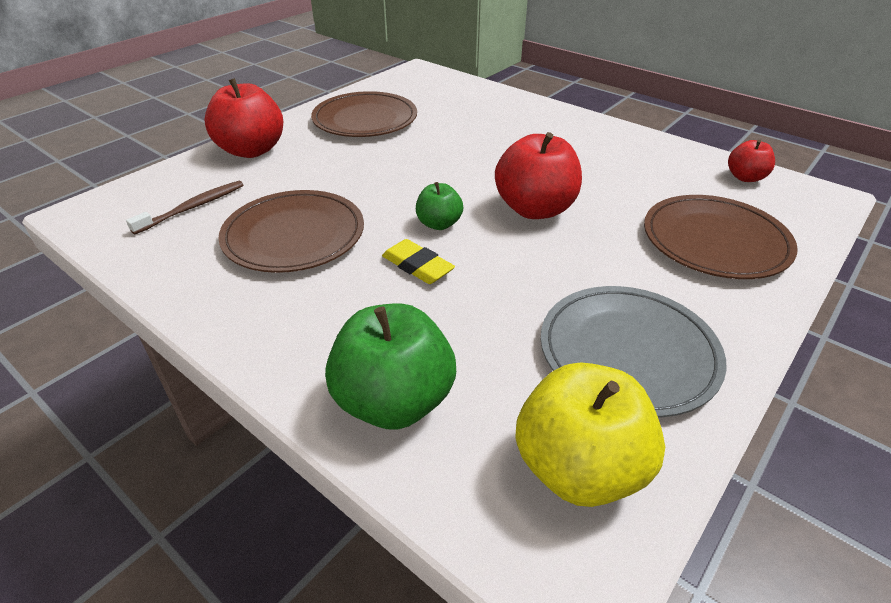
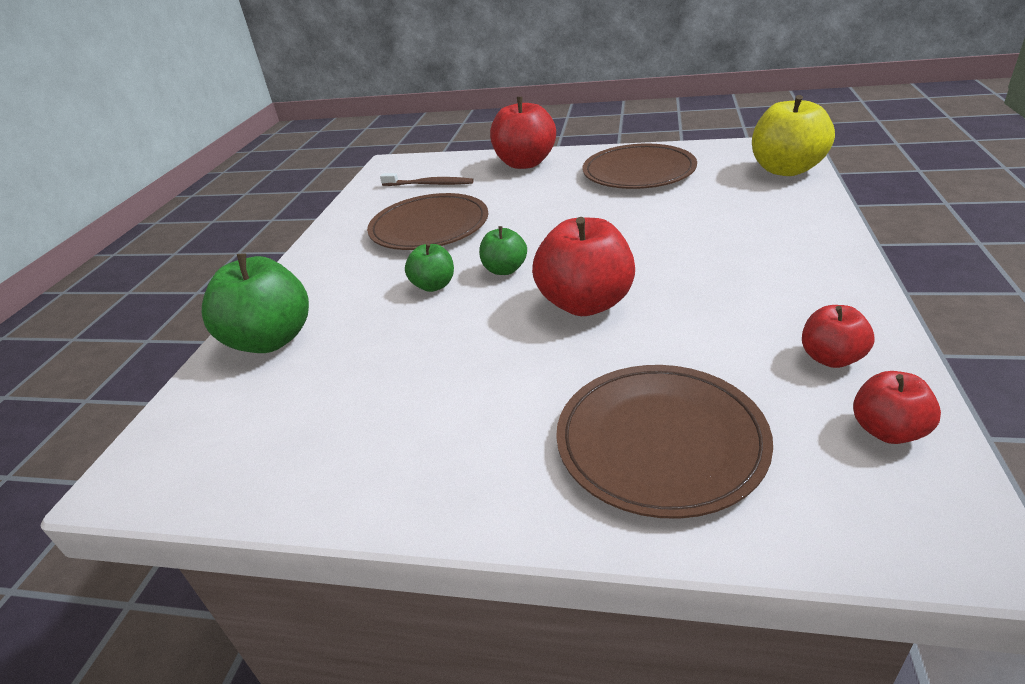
camera: 65 degrees right, 5 degrees down
yellow eraser [382,239,455,284] -> green apple [405,243,454,292]
yellow apple [515,362,665,507] -> yellow apple moved to [752,95,835,176]
grey plate [541,286,727,418] -> none
none -> red apple [802,305,875,368]

